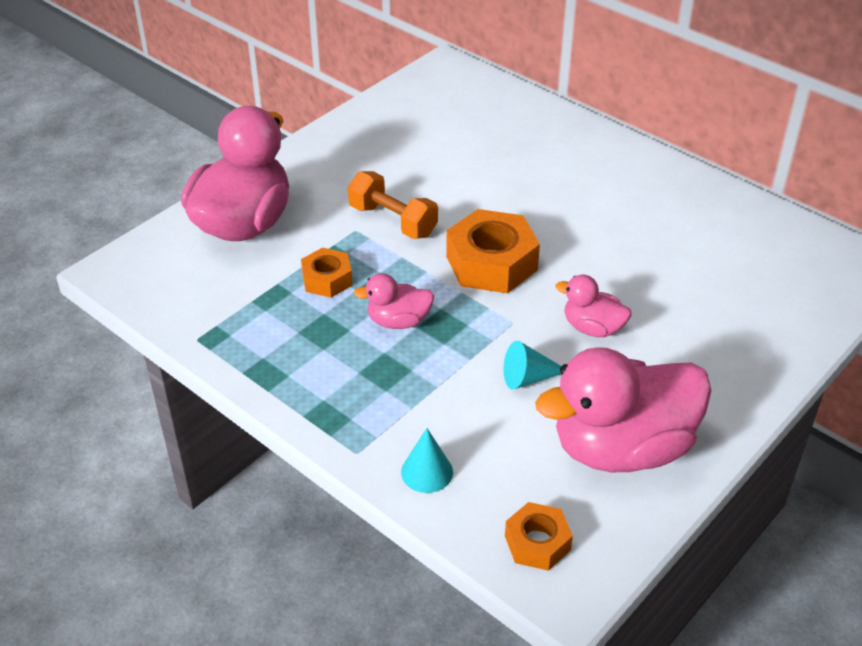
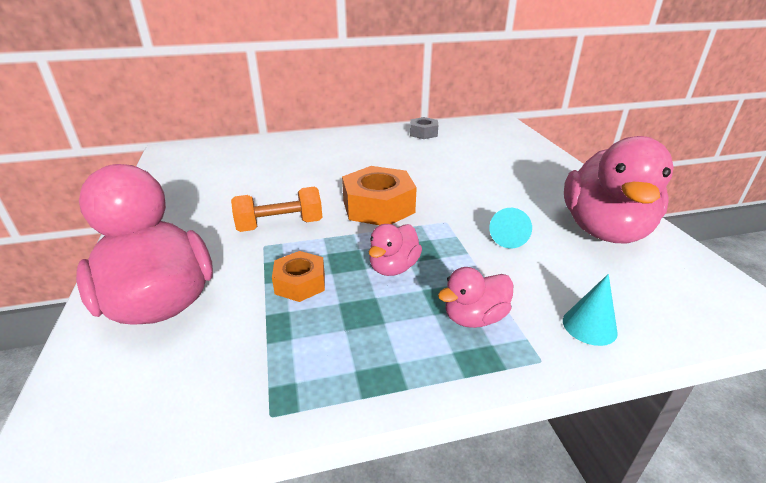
camera: 55 degrees left, 10 degrees down
orange nut [505,502,573,571] -> none
pink duck [555,275,632,337] -> pink duck moved to [438,267,513,328]
none -> grey nut [410,117,438,139]

